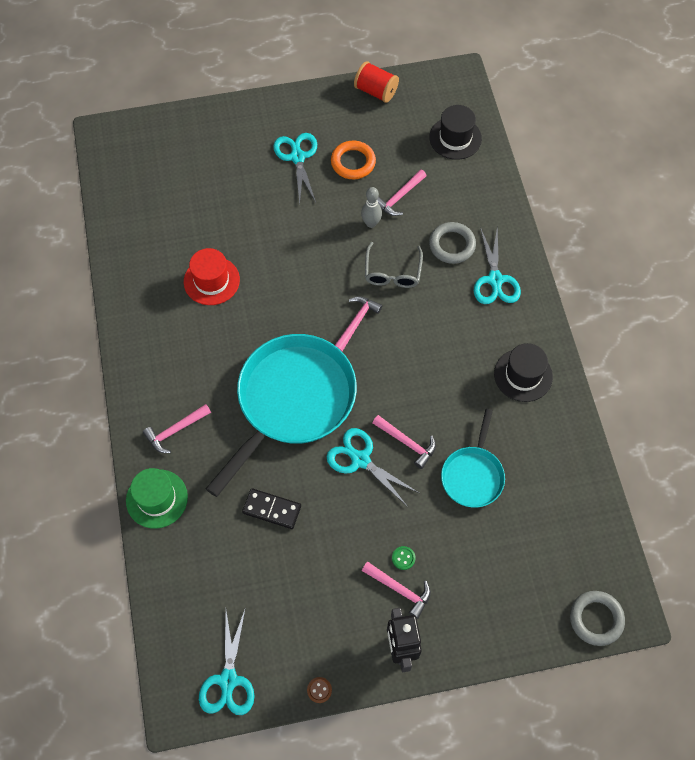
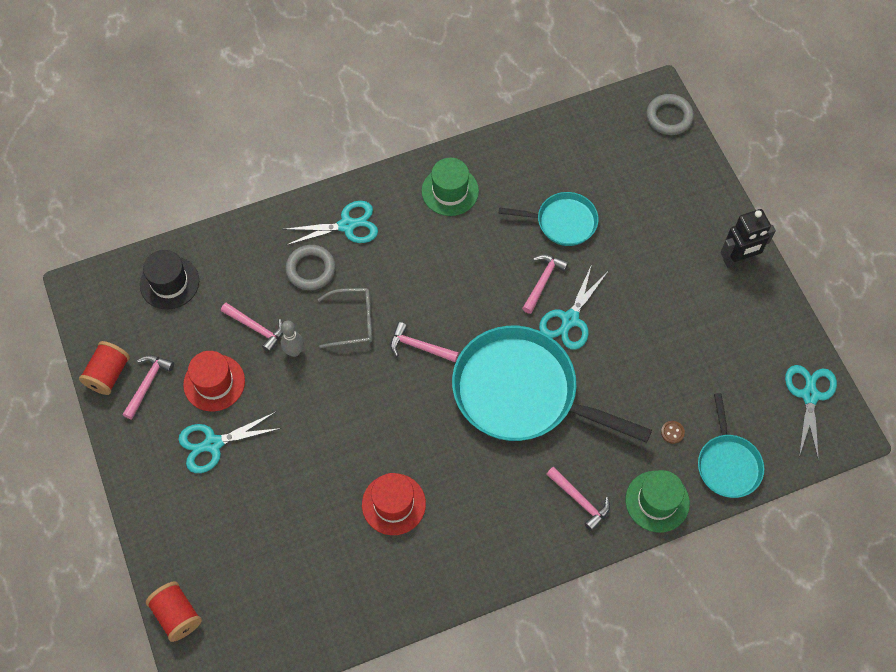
camera: 100 degrees left, 0 degrees up
turquoise scissors [199,607,255,715] -> turquoise scissors turned 75 degrees counterclockwise [785,365,837,461]
black domino [242,488,301,529] -> none
brown button [307,677,332,703] -> brown button moved to [661,421,685,444]
orange ring [331,140,376,179] -> red hat [183,351,245,411]
pink hammer [362,562,431,619] -> pink hammer moved to [123,355,174,420]
green button [392,546,416,570] -> none
black hat [494,343,553,402] -> green hat [422,158,479,216]
none -> red spool [146,581,202,642]
none -> turquoise pan [698,393,764,498]

